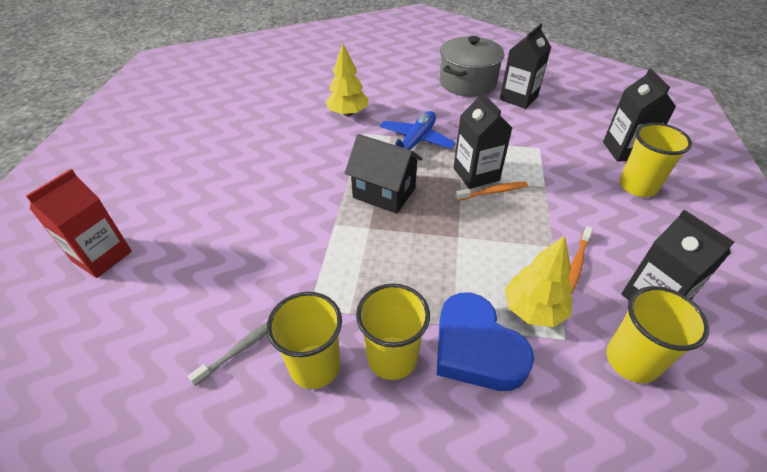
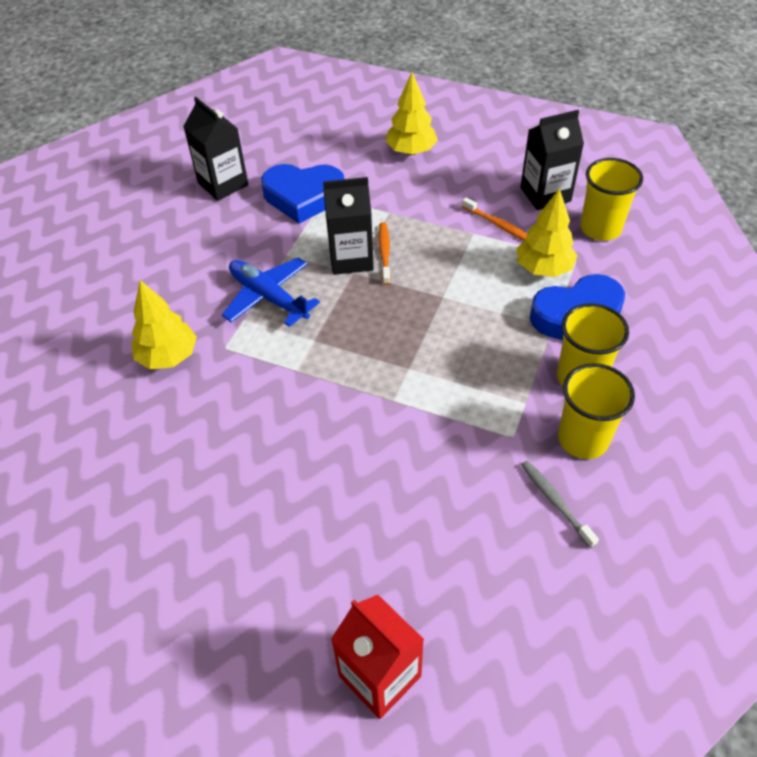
camera: 75 degrees left, 5 degrees up
black house [345,134,423,214] -> none
grey pot [440,36,504,97] -> none
black carton [603,68,676,162] -> none
yellow cup [619,123,692,197] -> yellow tree [385,72,438,155]
none -> blue heart [261,164,344,224]

